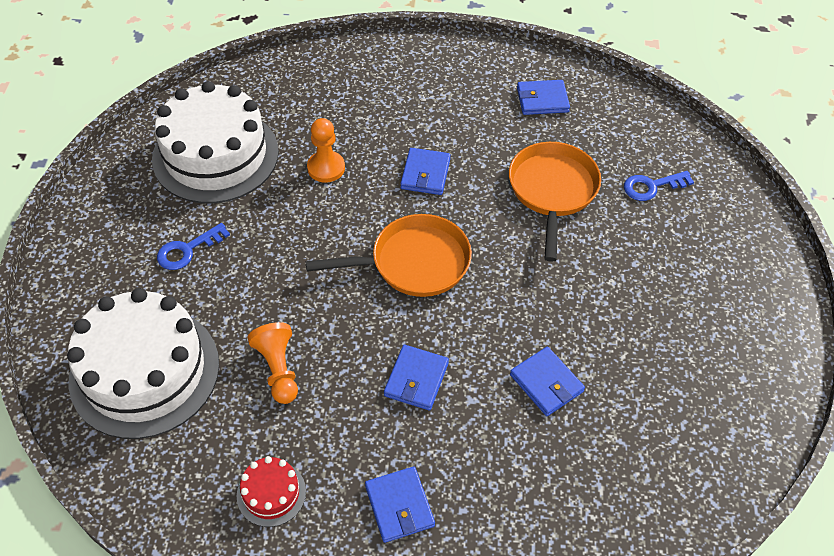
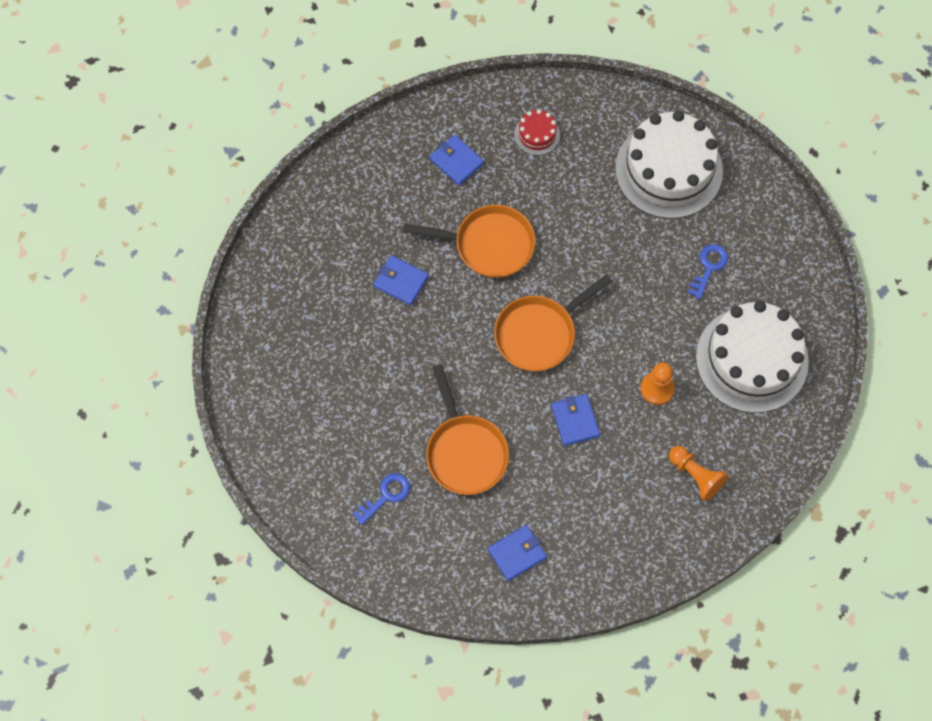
camera: 155 degrees right, 15 degrees up
orange pawn [247,322,298,404] -> orange pawn moved to [669,446,728,501]
blue wallet [384,345,449,410] -> orange pan [403,205,535,278]

